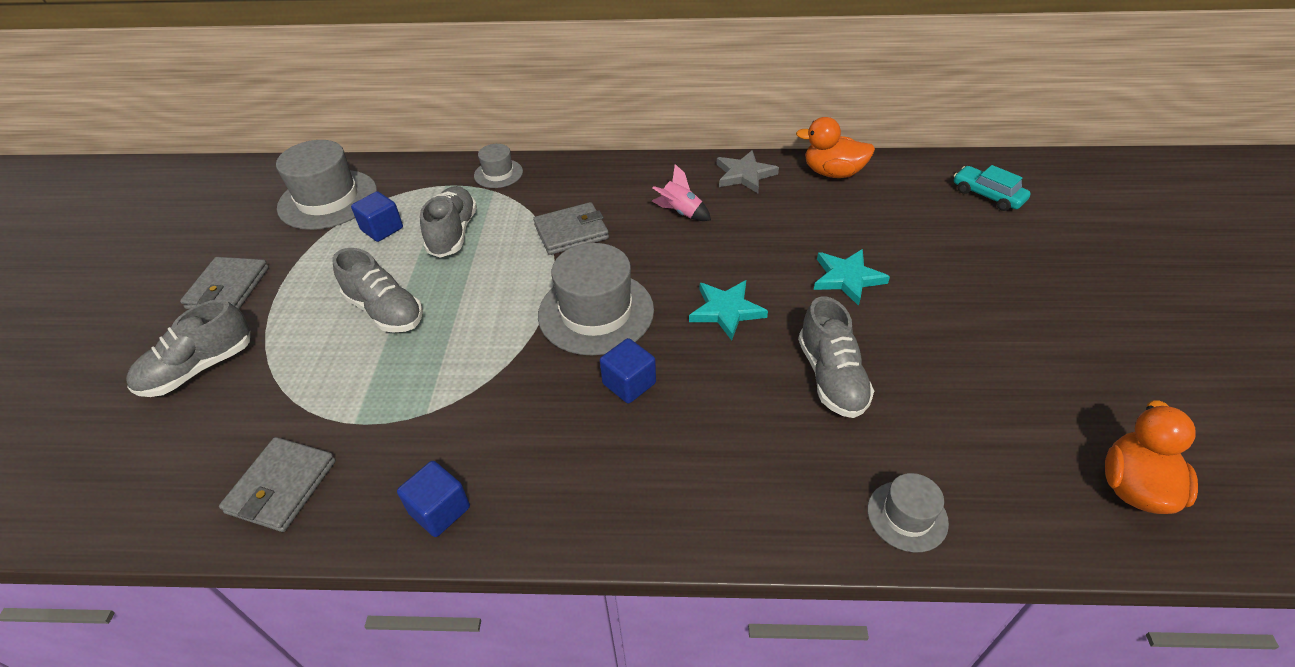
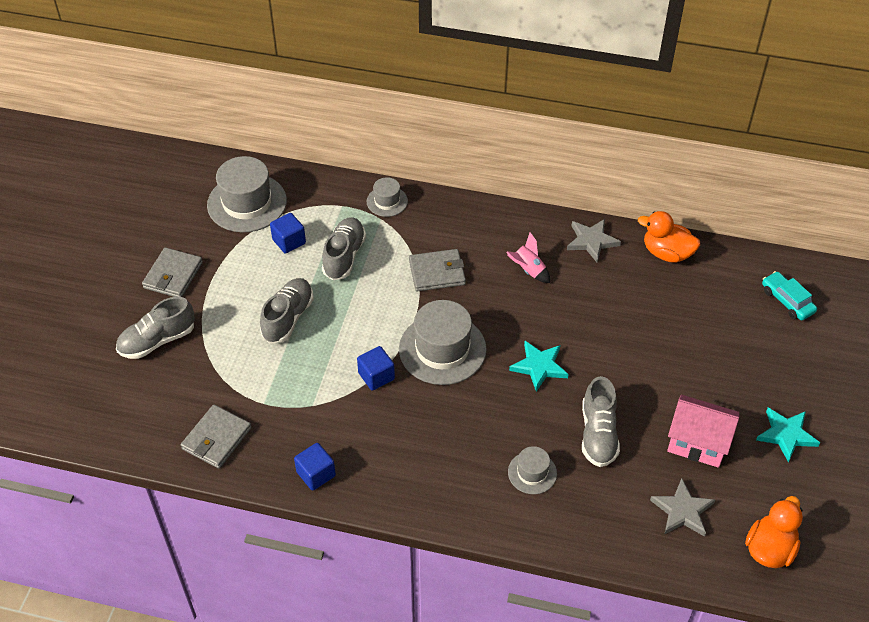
camera: 10 degrees right, 5 degrees up
grey shoe [332,248,423,333] -> grey shoe turned 120 degrees counterclockwise [260,278,314,343]
blue cube [600,338,656,404] -> blue cube moved to [357,346,395,391]
turquoise star [814,249,890,306] -> turquoise star moved to [756,408,820,462]
grey hat [867,473,949,552] -> grey hat moved to [508,446,557,494]
none -> grey star [650,478,715,537]
none -> pink house [667,395,739,468]

